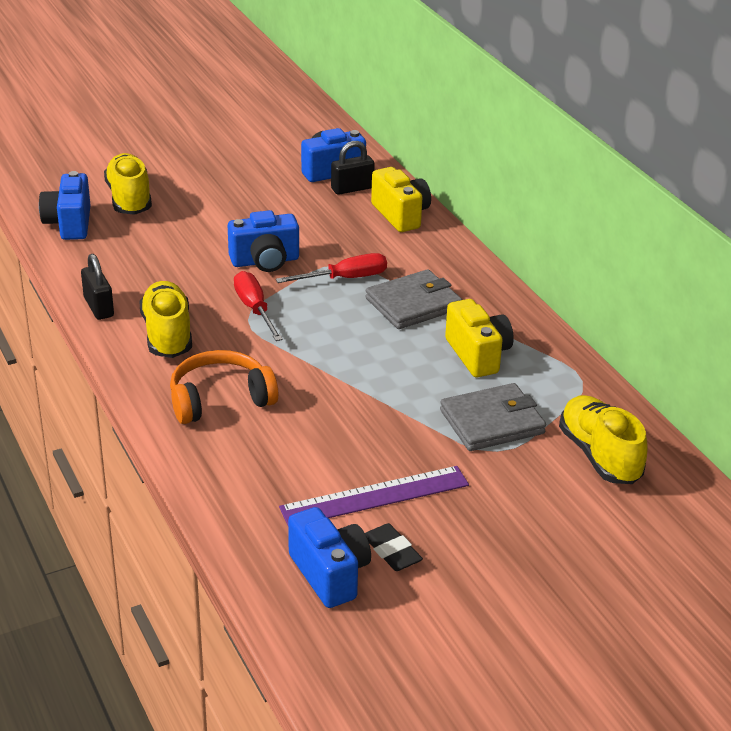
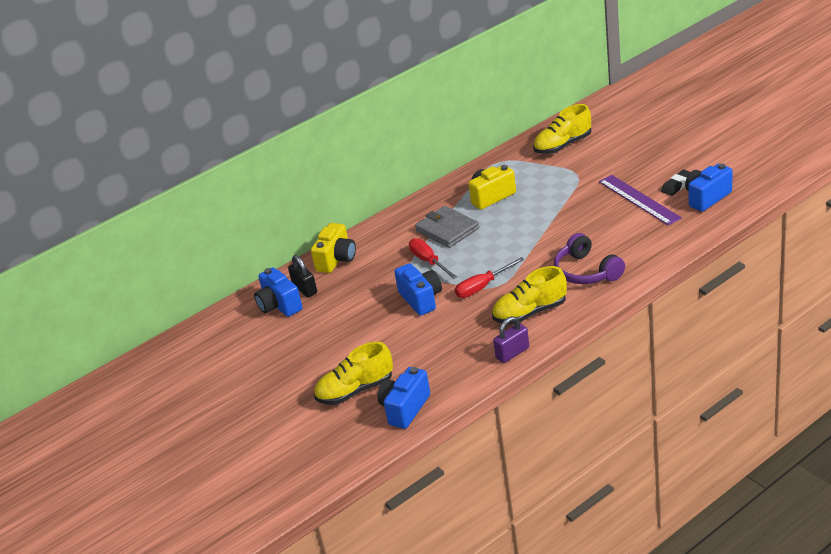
camera: 95 degrees left, 0 degrees up
blue camera [39,171,90,240] -> blue camera turned 135 degrees clockwise [378,367,430,429]
black padlock [81,254,114,320] -> purple padlock [493,316,529,363]
orange headphones [170,350,278,424] -> purple headphones [554,233,625,284]
yellow camera [371,167,431,232] -> yellow camera turned 150 degrees clockwise [311,223,356,273]
grey wallet [440,383,546,451] -> none

